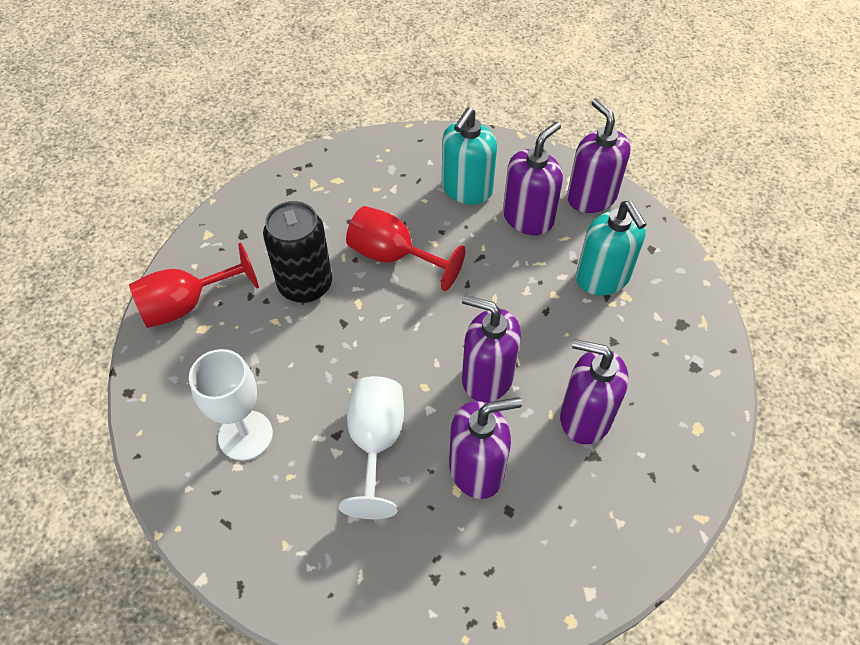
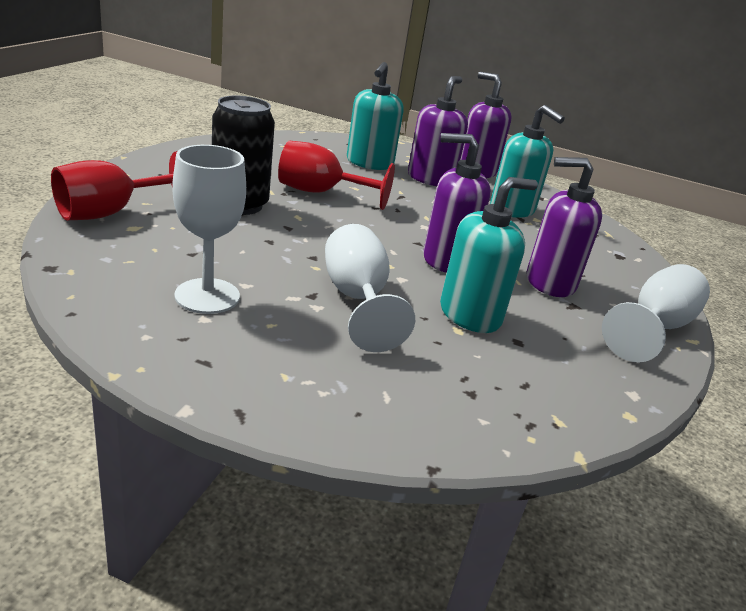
camera: 20 degrees left, 25 degrees down
purple soap dispenser [449,397,522,499] -> turquoise soap dispenser [440,177,538,333]
none -> white goblet [602,264,710,363]

